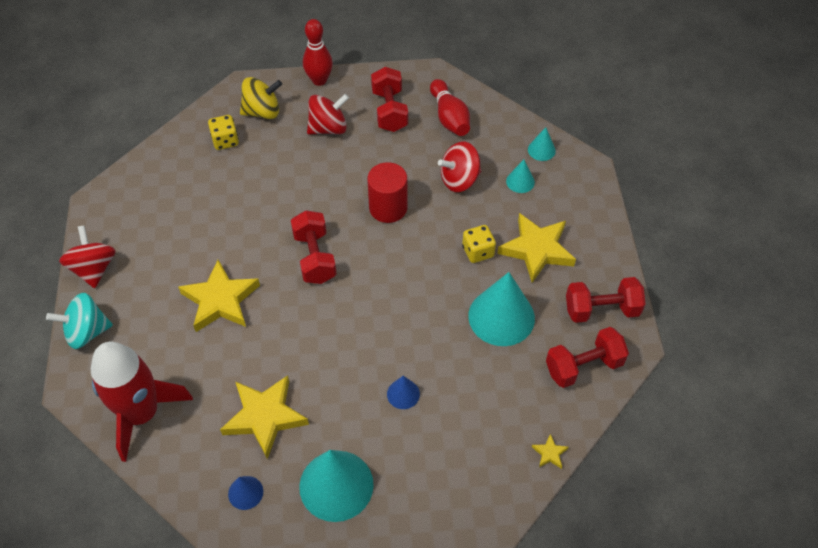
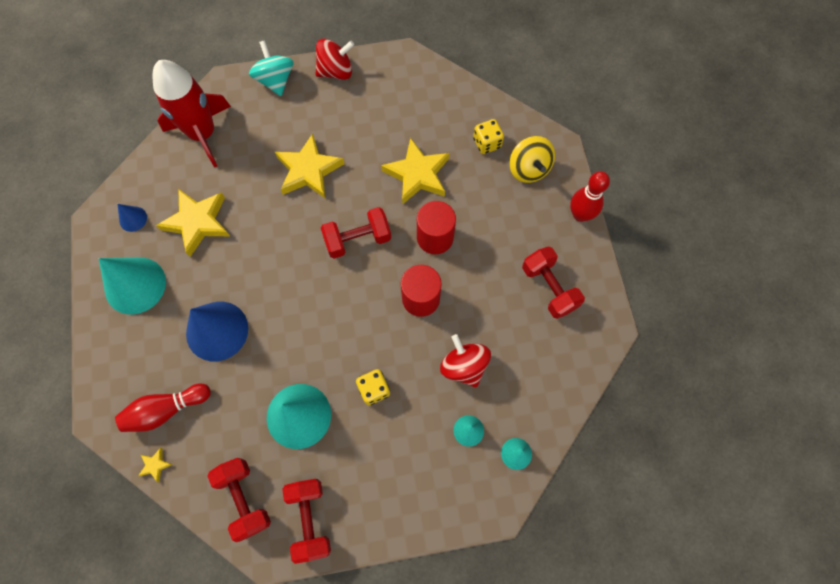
camera: 85 degrees right, 15 degrees up
red spinning top [307,94,349,135] -> none
red dumbbell [371,67,408,132] -> red dumbbell turned 75 degrees clockwise [522,247,585,319]
blue cone [387,376,420,409] -> blue cone [186,302,248,361], size x2.12
red bowling pin [430,79,470,136] -> red bowling pin moved to [115,383,211,432]
yellow star [497,213,576,283] -> yellow star moved to [381,138,449,204]
none -> red cylinder [417,201,456,254]

